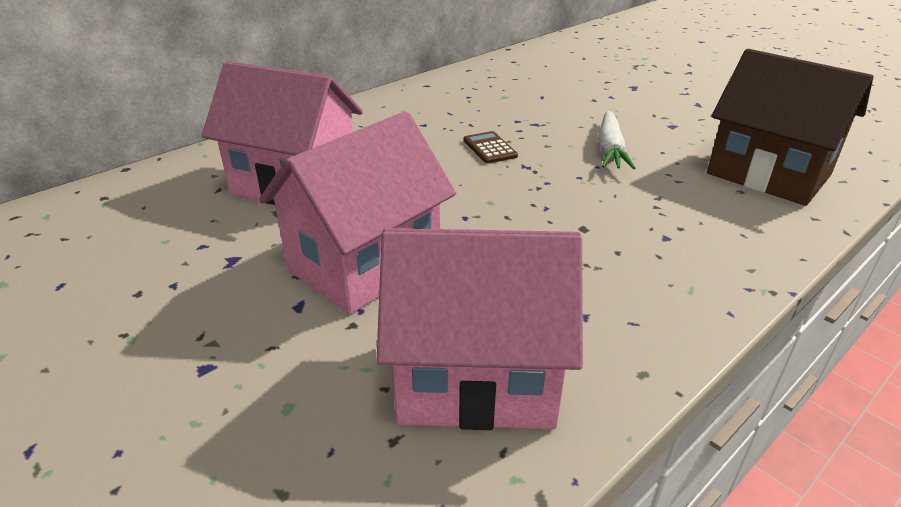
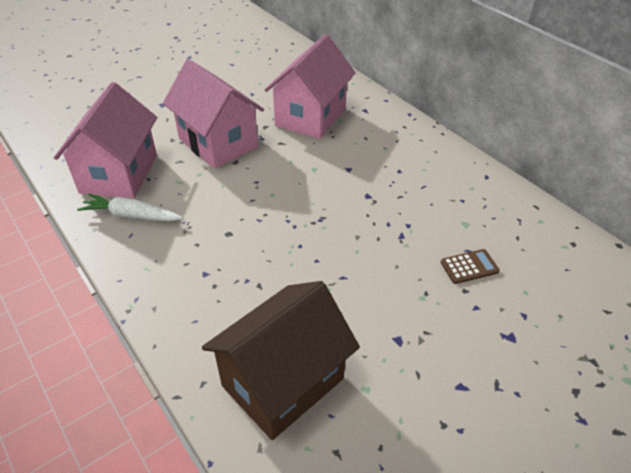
camera: 95 degrees right, 10 degrees up
brown calculator [464,131,518,164] -> brown calculator moved to [441,249,500,284]
white carrot [598,111,635,169] -> white carrot moved to [77,194,183,221]

